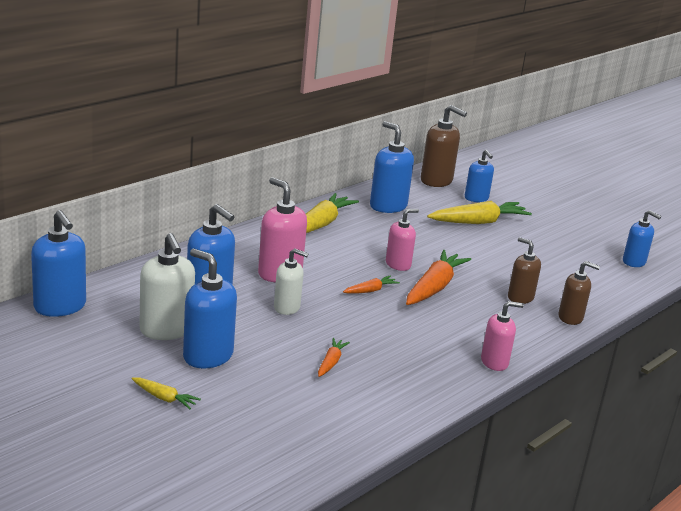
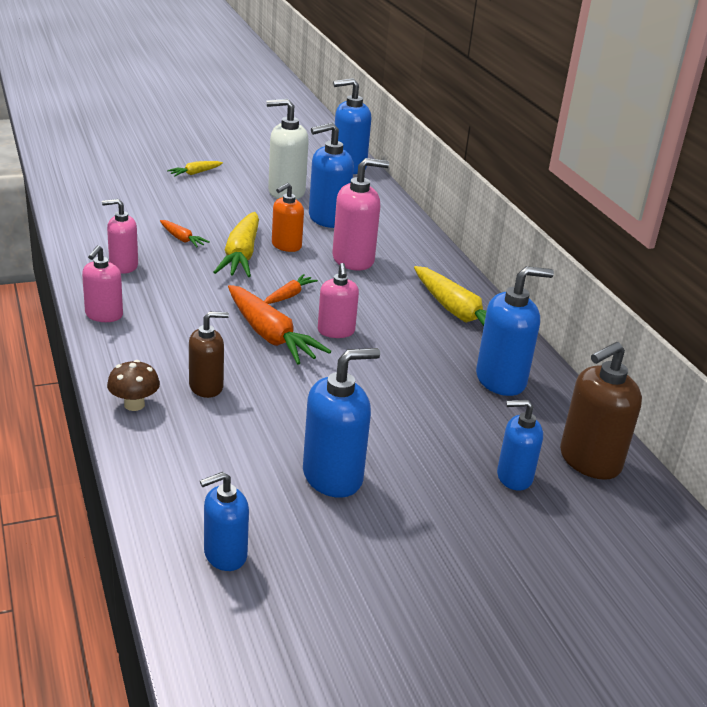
camera: 115 degrees right, 5 degrees up
blue soap dispenser [183,249,237,368] -> blue soap dispenser moved to [303,348,380,498]
white soap dispenser [274,248,309,315] -> orange soap dispenser [272,183,304,252]
orange carrot [343,275,400,294] -> orange carrot turned 135 degrees counterclockwise [264,274,318,304]
yellow carrot [427,201,532,224] -> yellow carrot moved to [213,212,259,277]
brown soap dispenser [559,261,600,325] -> brown mushroom [107,360,160,411]
none -> pink soap dispenser [102,199,138,274]

